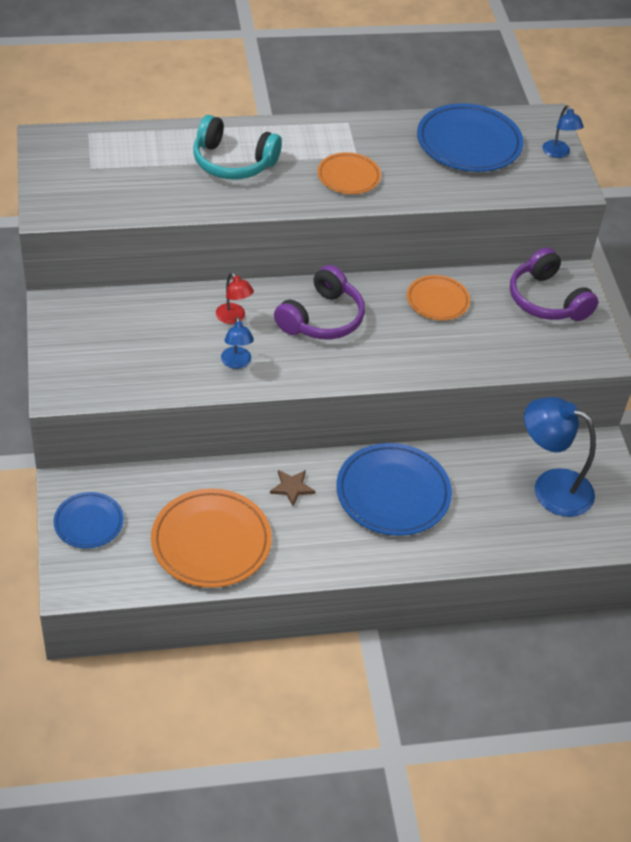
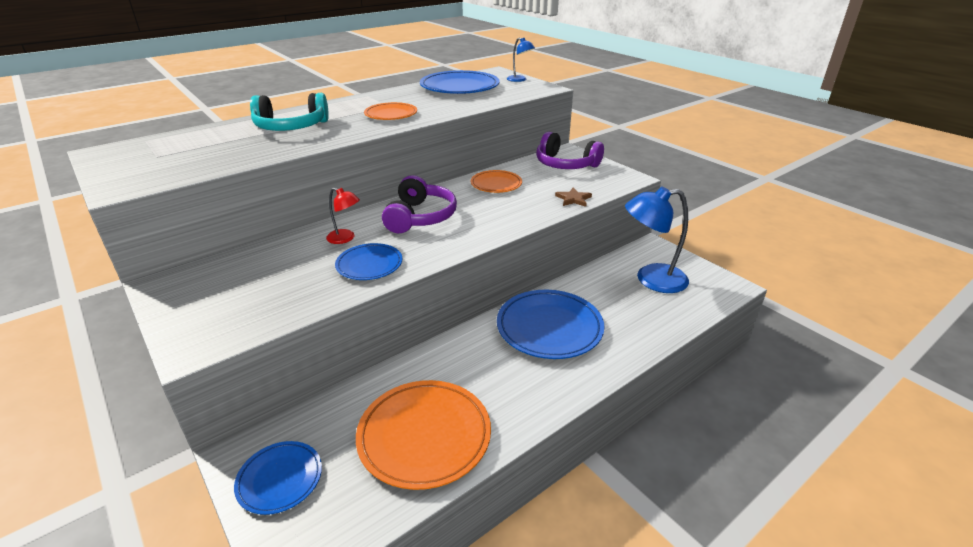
camera: 25 degrees left, 15 degrees down
blue lamp [221,316,254,369] -> blue plate [335,243,403,280]
brown star [270,470,315,506] -> brown star moved to [555,187,592,207]

